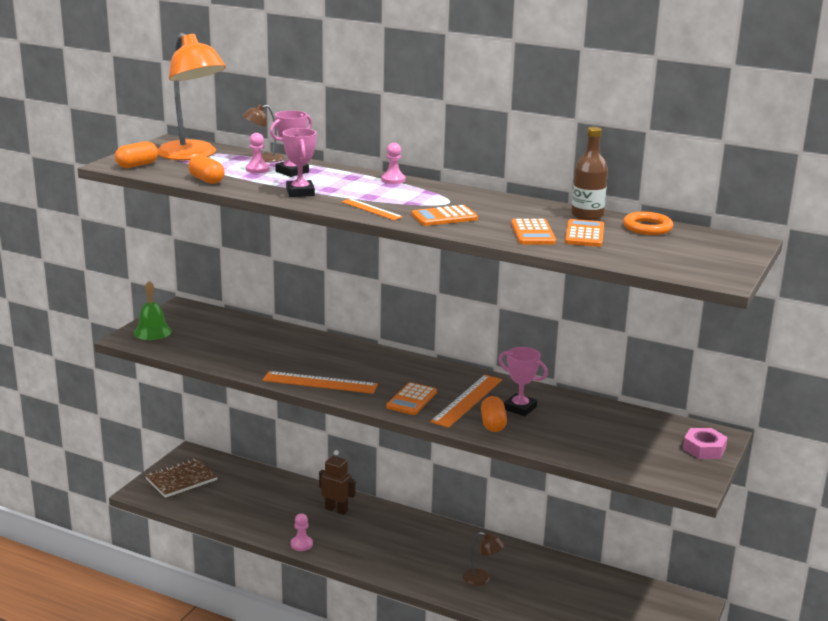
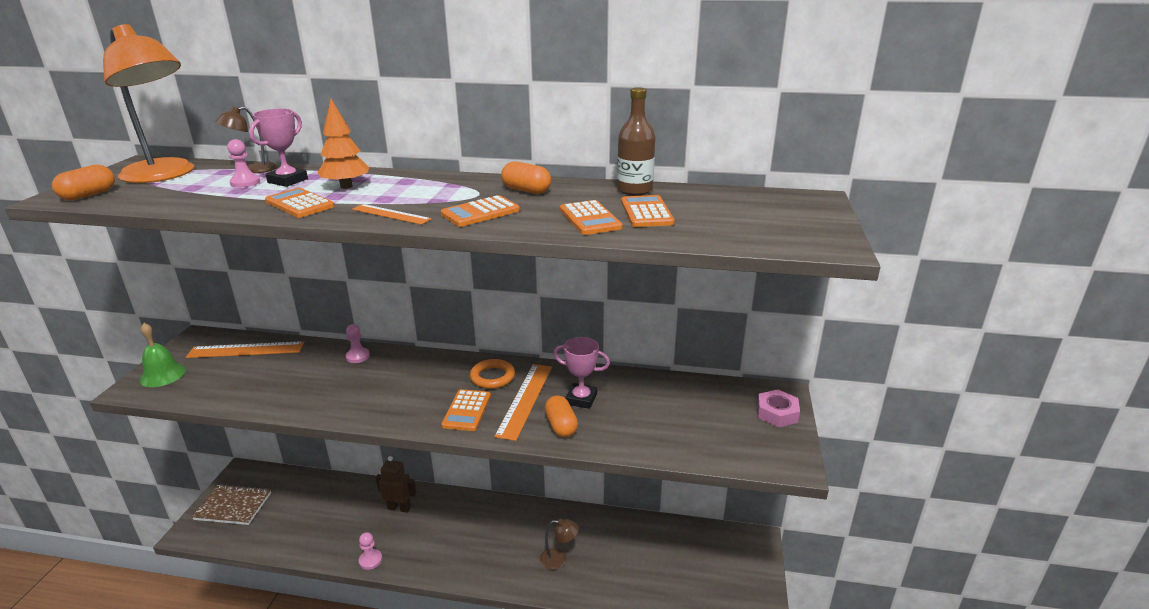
camera: 15 degrees left, 5 degrees up
brown notebook [145,458,218,498] -> brown notebook turned 60 degrees clockwise [192,484,271,525]
orange capsule [188,155,225,184] -> orange capsule moved to [501,161,551,194]
orange ruler [263,371,378,394] -> orange ruler moved to [186,341,304,358]
pink trophy [282,128,317,197] -> orange calculator [265,188,335,218]
pink pawn [381,143,405,184] -> pink pawn moved to [345,324,370,363]
orange ring [623,212,673,235] -> orange ring moved to [470,359,515,389]
none -> orange tree [317,99,369,189]

